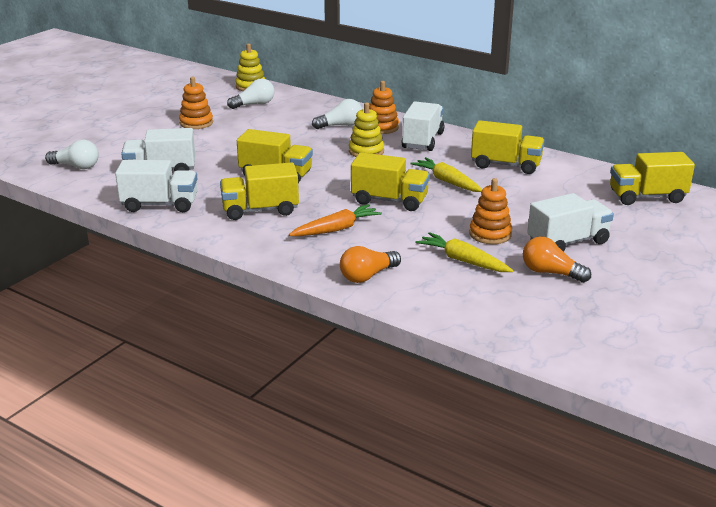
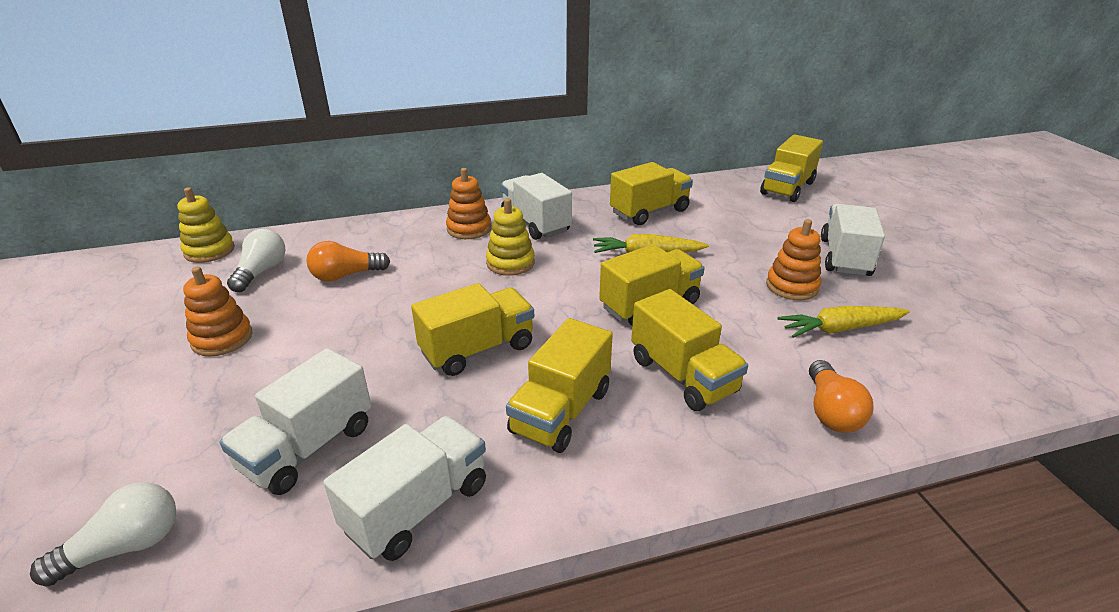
camera: 50 degrees left, 5 degrees up
orange carrot [289,204,382,236] -> yellow truck [631,289,748,411]
white light bulb [312,99,362,129] -> none
orange light bulb [523,236,591,283] -> orange light bulb moved to [306,241,390,282]

